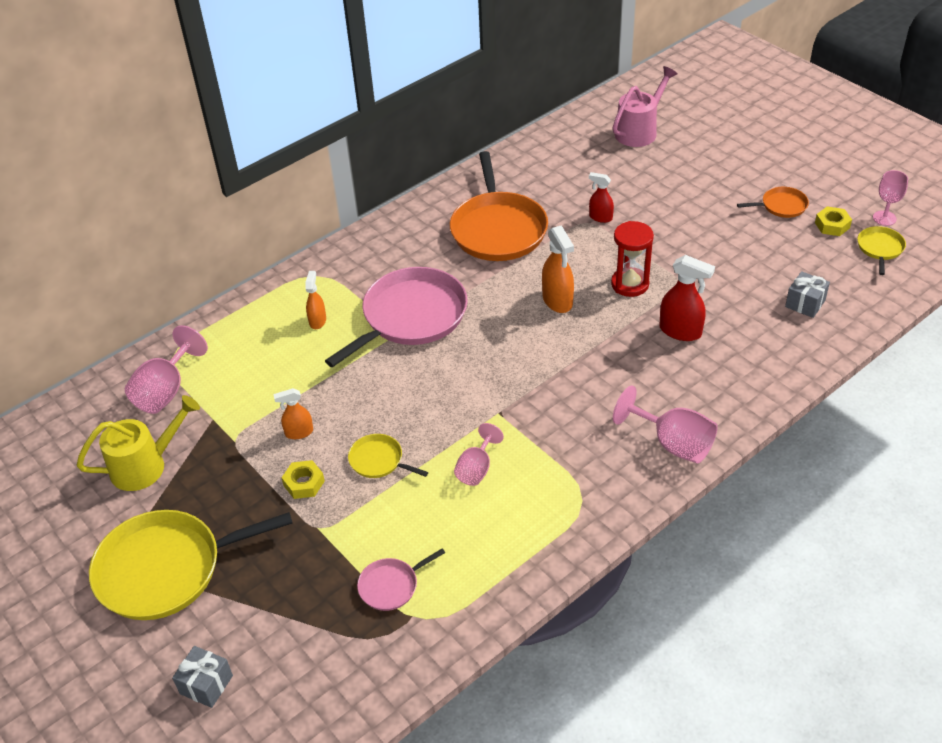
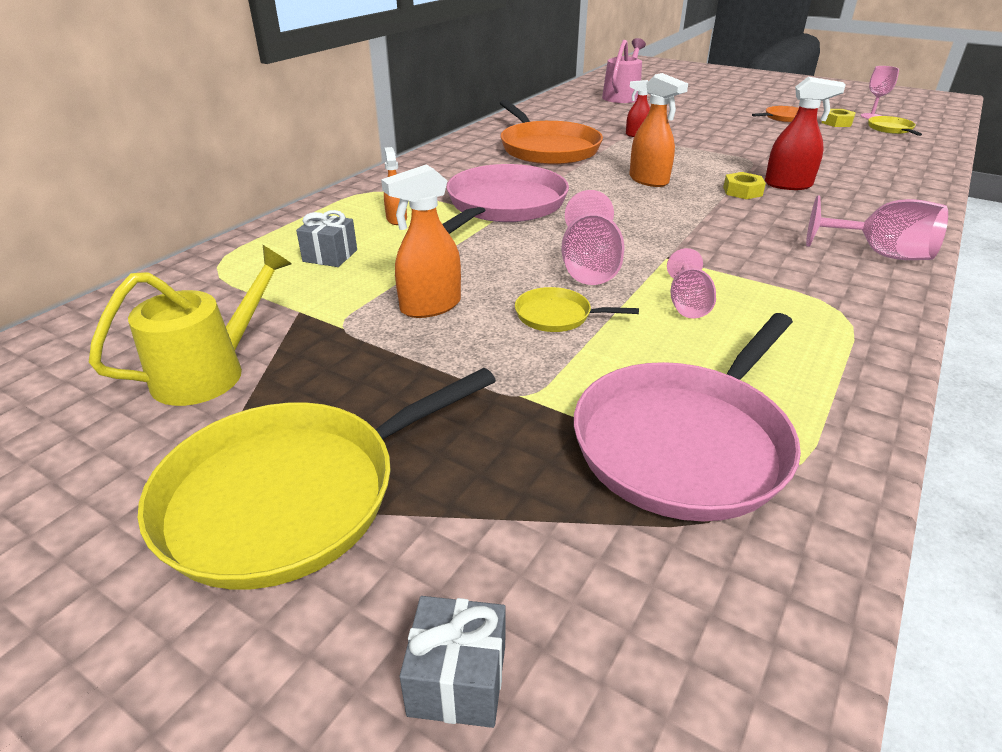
camera: 20 degrees left, 10 degrees down
pink goblet [125,325,208,414] -> pink goblet moved to [561,190,625,285]
orange spray bottle [273,388,313,439] -> orange spray bottle [381,164,461,318], size x1.62
yellow nut [281,460,325,499] -> yellow nut moved to [723,172,766,199]
pink pan [357,548,445,611] -> pink pan [574,313,801,521], size x2.17
red hourglass [611,221,654,297] -> none
grey gift [785,271,830,318] -> grey gift moved to [296,210,357,267]

